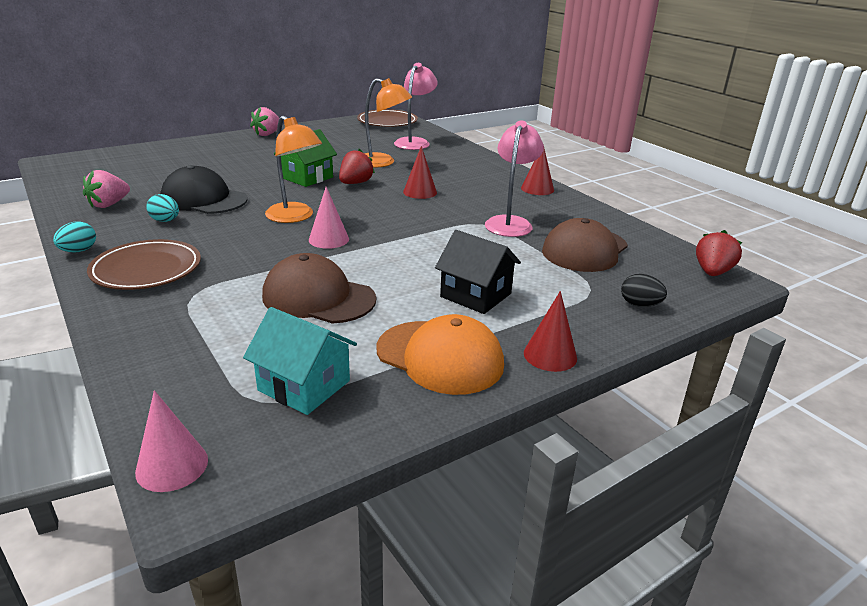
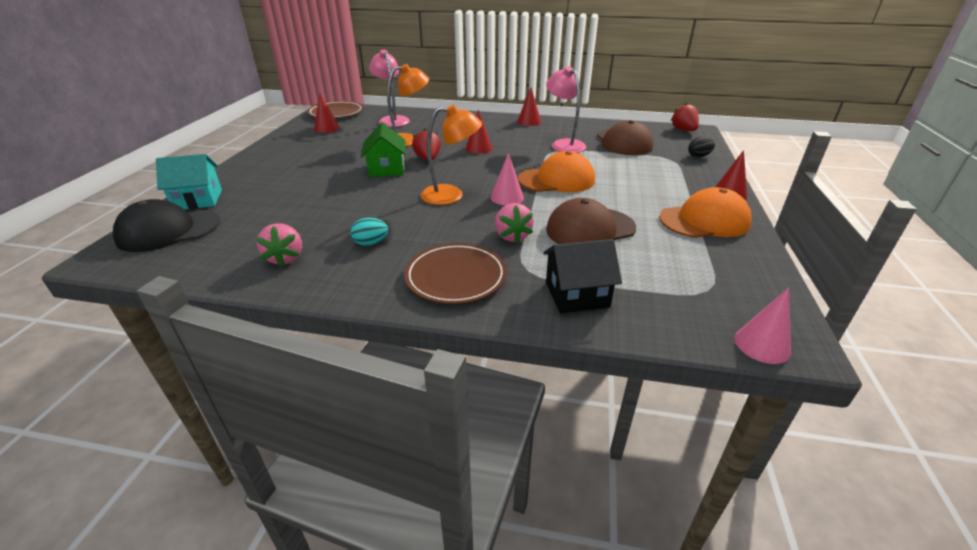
camera: 45 degrees left, 5 degrees up
turquoise egg [53,221,96,253] -> none
black cap [160,165,248,214] -> black cap moved to [113,199,220,252]
turquoise house [243,307,357,415] -> turquoise house moved to [156,154,222,209]
pink strawberry [250,107,279,136] -> pink strawberry moved to [495,203,534,243]
black house [435,230,521,314] -> black house moved to [543,239,622,313]
none -> red cone [314,93,340,133]
none -> orange cap [518,151,595,192]

